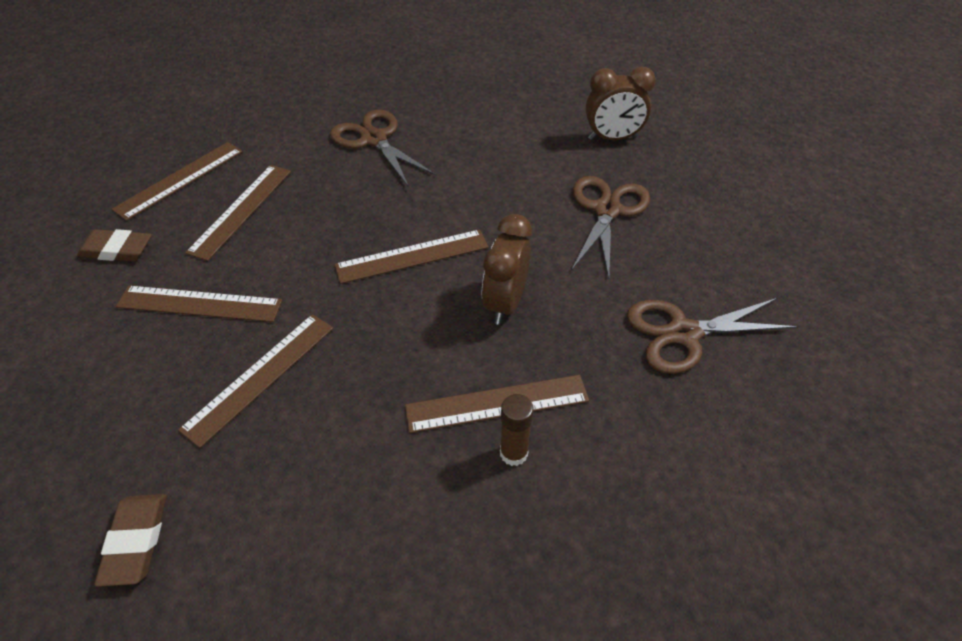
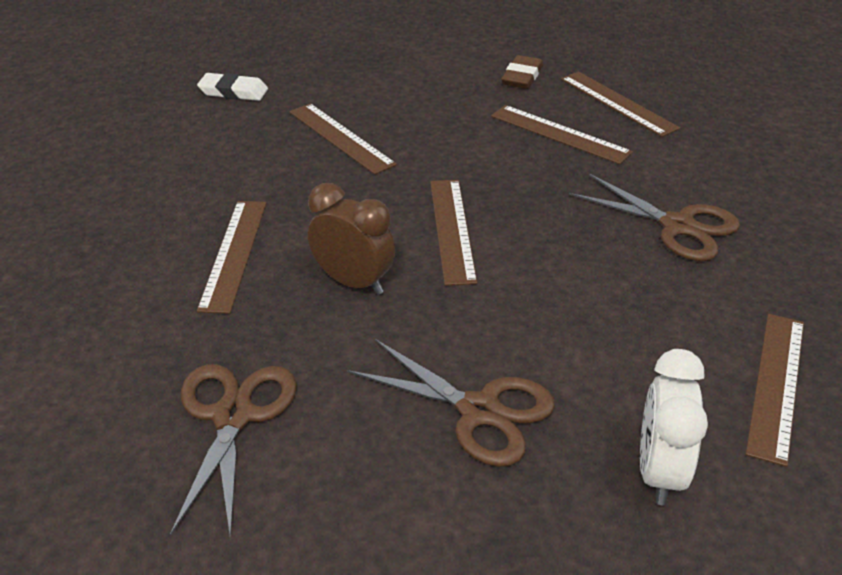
camera: 105 degrees right, 10 degrees down
brown eraser [94,494,167,587] -> white eraser [197,73,268,101]
brown ruler [116,286,282,322] -> brown ruler moved to [746,314,804,467]
brown scissors [330,110,437,187] -> brown scissors turned 60 degrees clockwise [569,174,740,261]
brown glue stick [500,394,534,466] -> none
brown clock [586,66,656,140] -> white clock [640,349,708,506]

